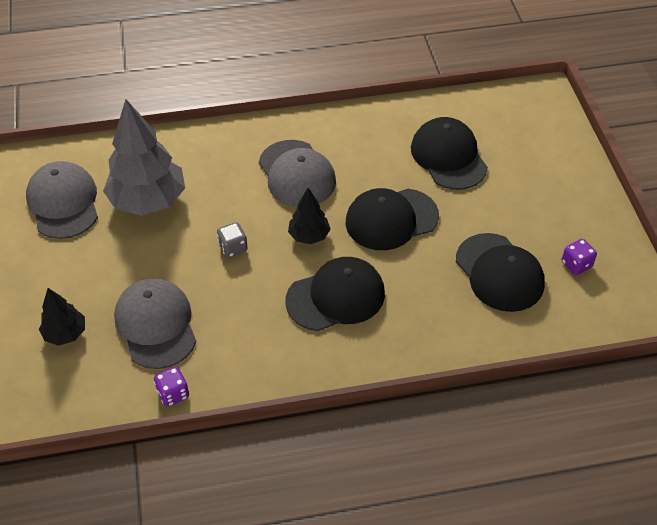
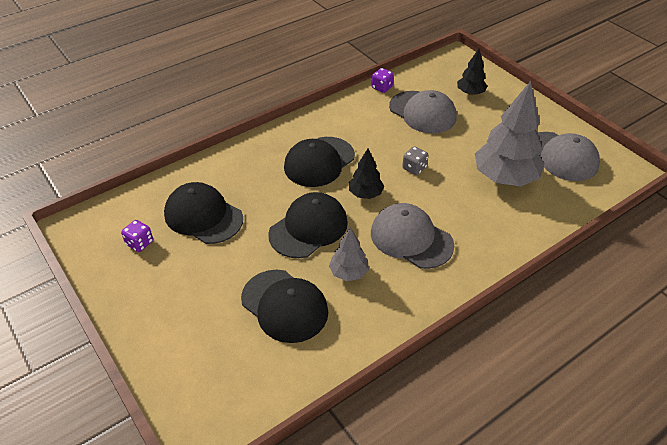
camera: 155 degrees right, 5 degrees down
none -> grey tree [329,227,369,281]

